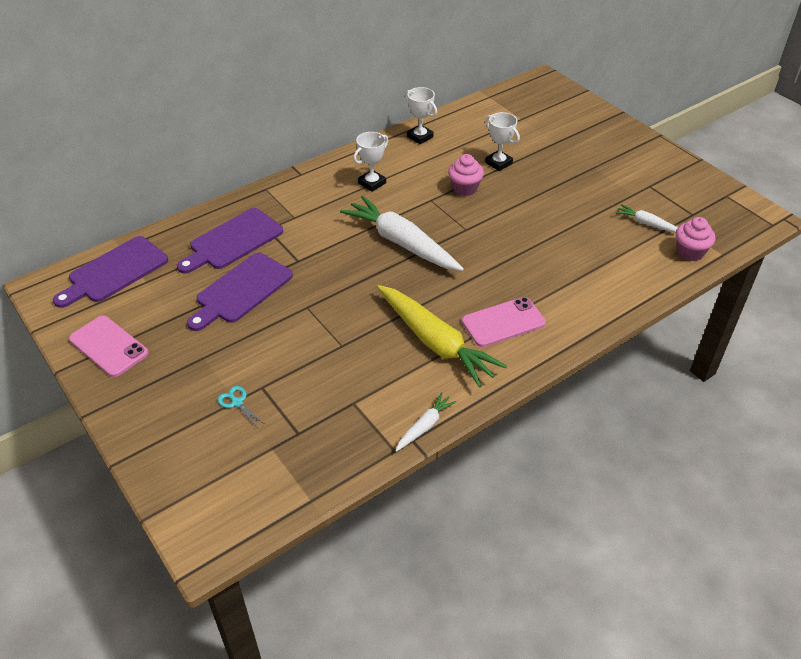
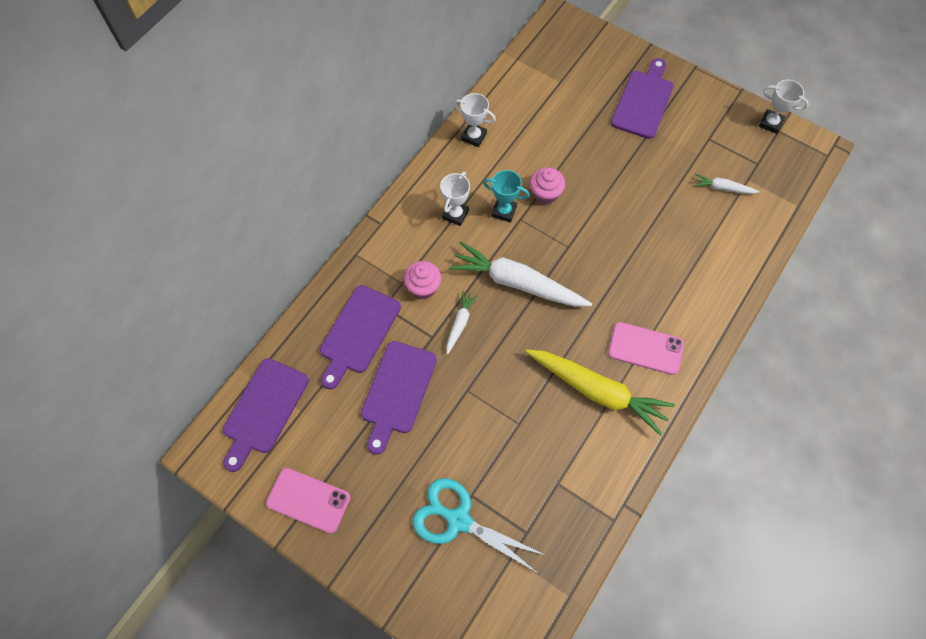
camera: 20 degrees left, 20 degrees up
turquoise scissors [218,386,265,427] -> turquoise scissors [412,478,547,573], size x2.43
white carrot [395,392,457,452] -> white carrot moved to [446,291,478,355]
pink phone [462,297,546,347] -> pink phone turned 60 degrees clockwise [608,322,684,375]
white trophy [485,112,520,171] -> white trophy moved to [759,80,809,134]
pink cupcake [676,217,716,261] -> pink cupcake moved to [404,261,441,299]
none -> turquoise trophy [483,170,530,222]
none -> purple cutting board [611,58,674,139]

